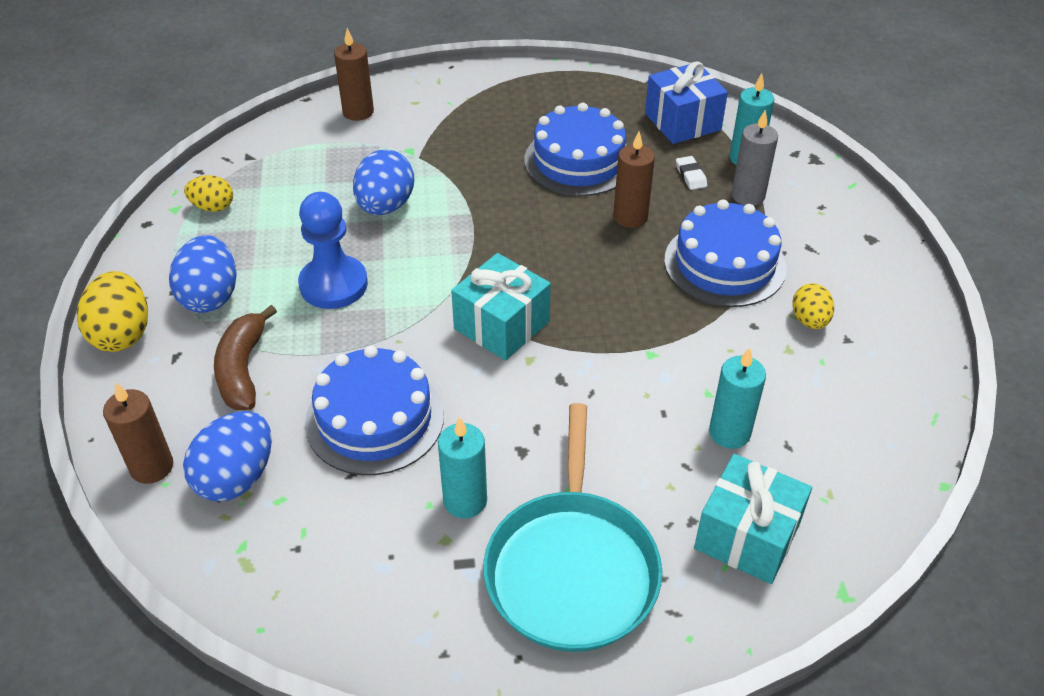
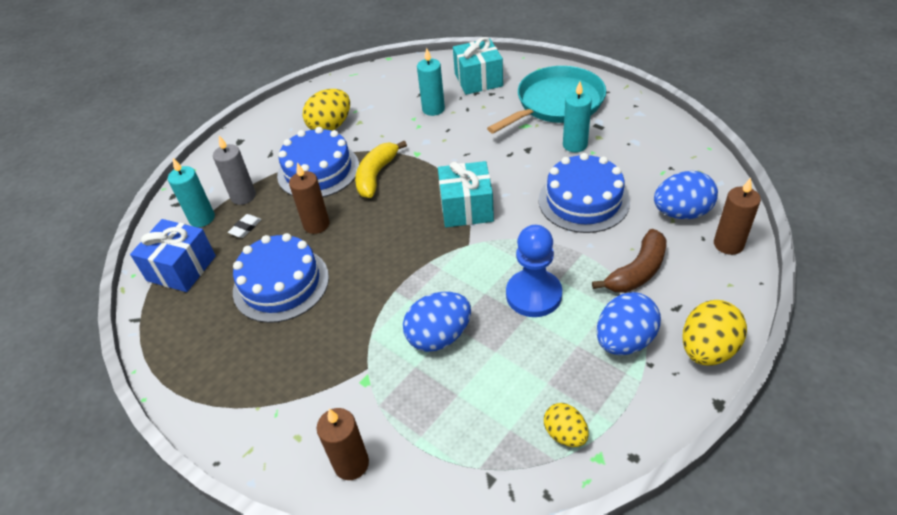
camera: 130 degrees left, 0 degrees up
yellow egg [792,283,834,329] -> yellow egg [303,89,350,131], size x1.63
none -> yellow banana [355,140,407,198]

